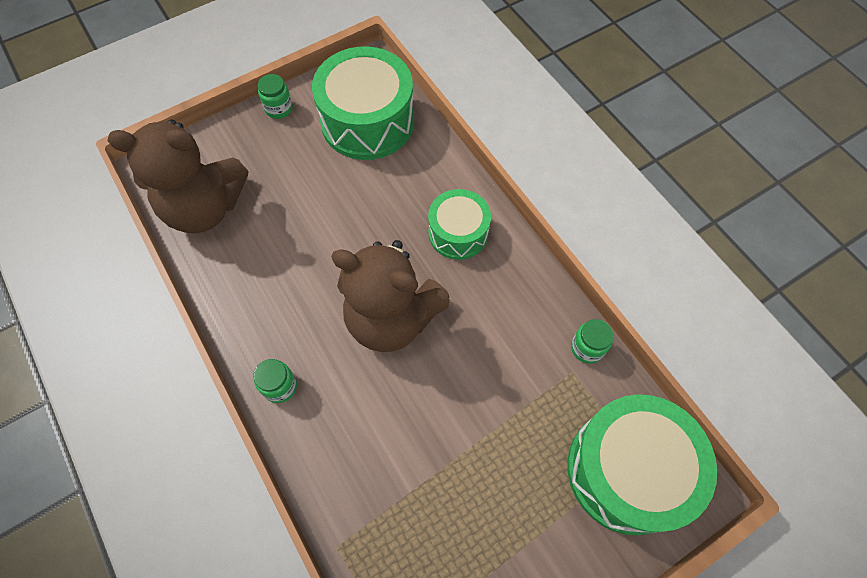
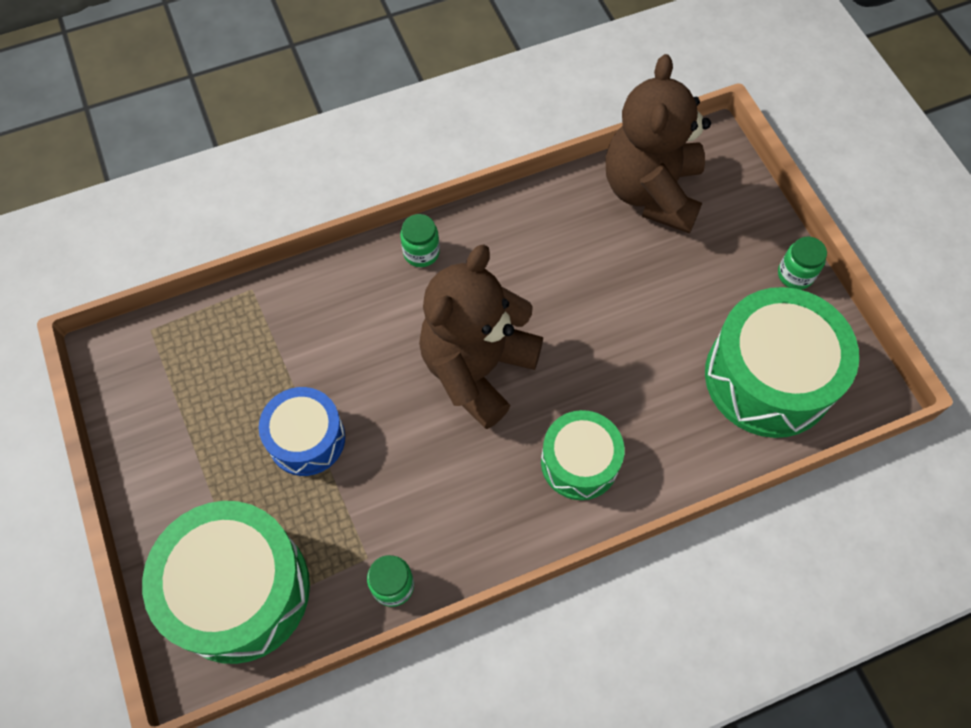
camera: 100 degrees right, 0 degrees up
none -> blue drum [259,387,345,476]

